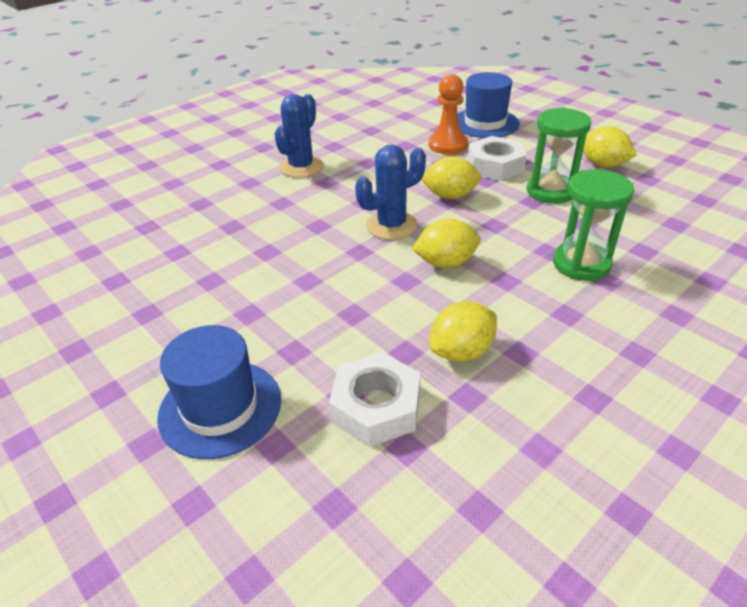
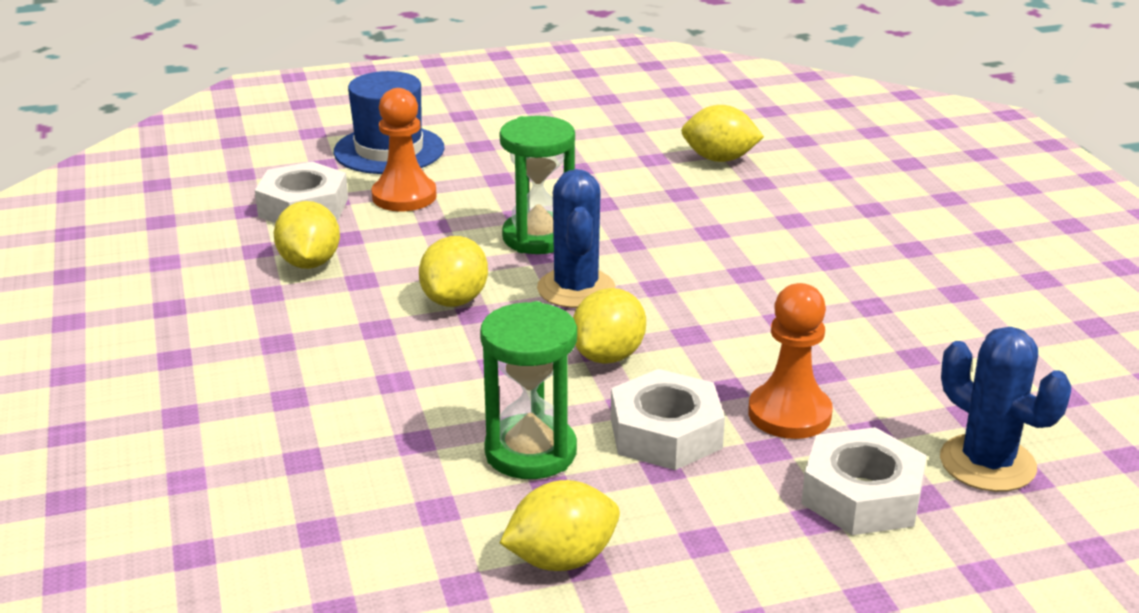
camera: 115 degrees right, 10 degrees down
blue cactus [274,94,323,177] -> blue cactus moved to [940,327,1071,492]
blue hat [457,72,520,138] -> white nut [801,427,927,535]
green hourglass [553,169,634,281] -> green hourglass moved to [499,116,575,254]
none -> orange pawn [371,88,437,211]
none -> yellow lemon [681,105,764,162]

